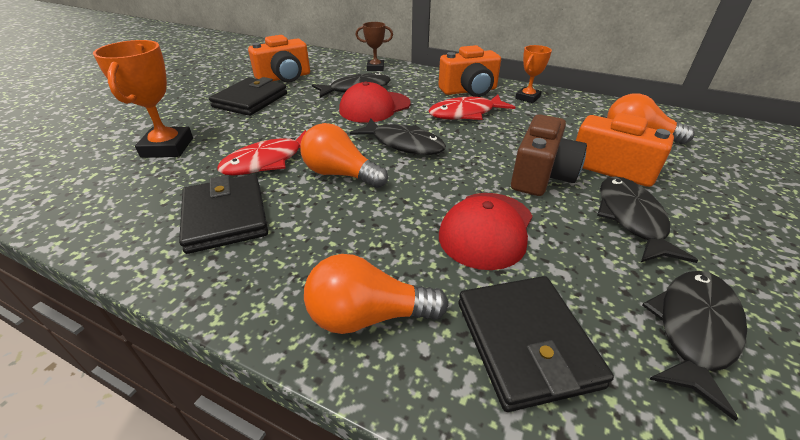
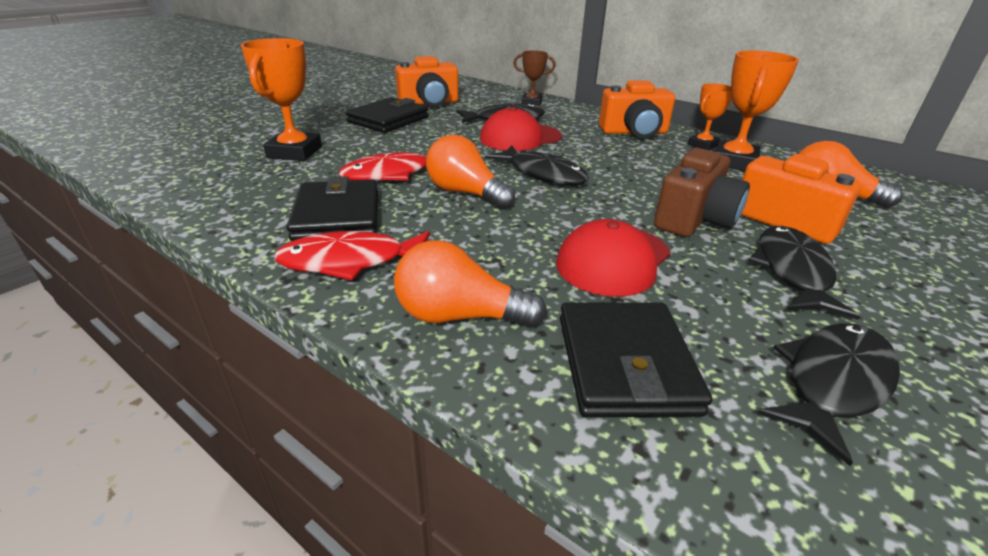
camera: 10 degrees right, 5 degrees down
red fish [428,95,515,120] -> red fish moved to [274,231,430,280]
none -> orange trophy [715,50,799,171]

